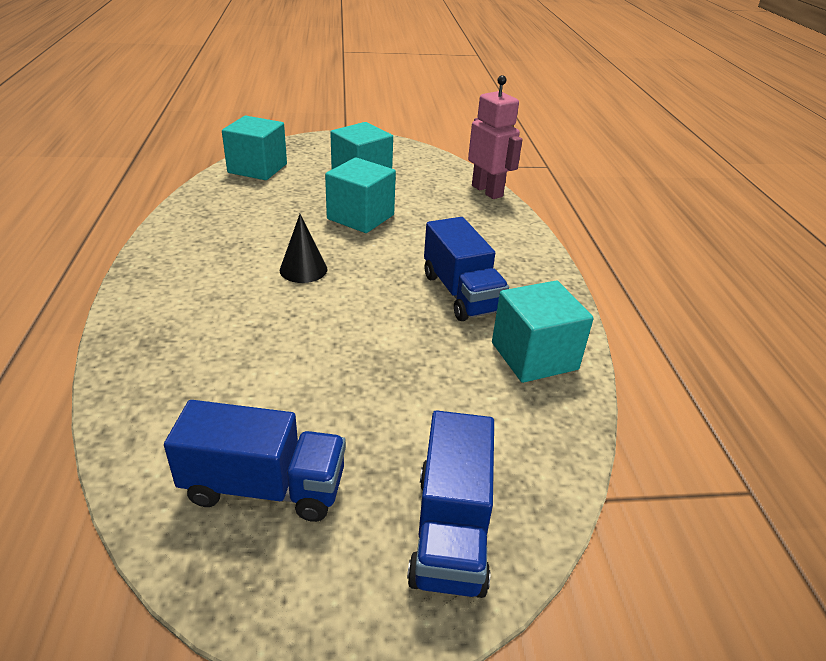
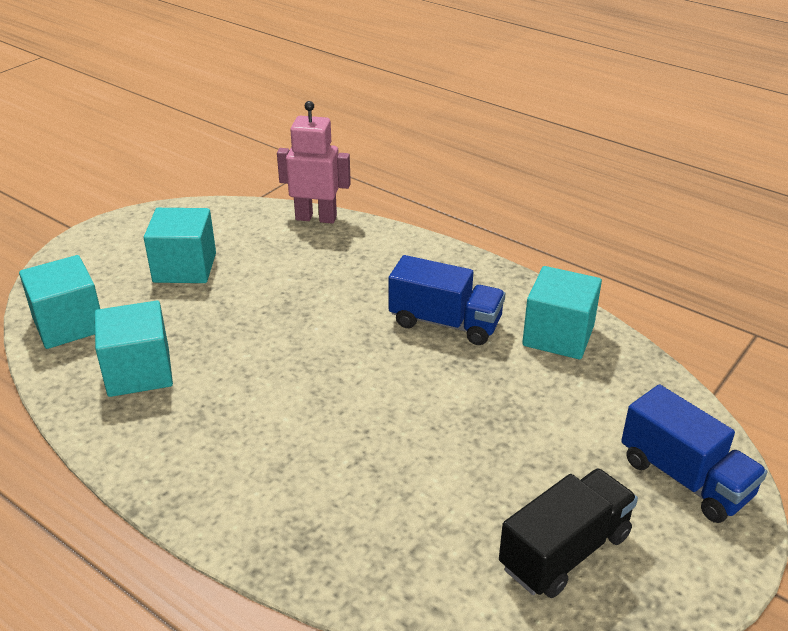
camera: 45 degrees left, 0 degrees up
blue truck [164,400,346,522] -> black truck [499,468,638,598]
black cone [280,214,327,283] -> none
turquoise cube [325,157,396,233] -> turquoise cube moved to [95,301,173,397]

